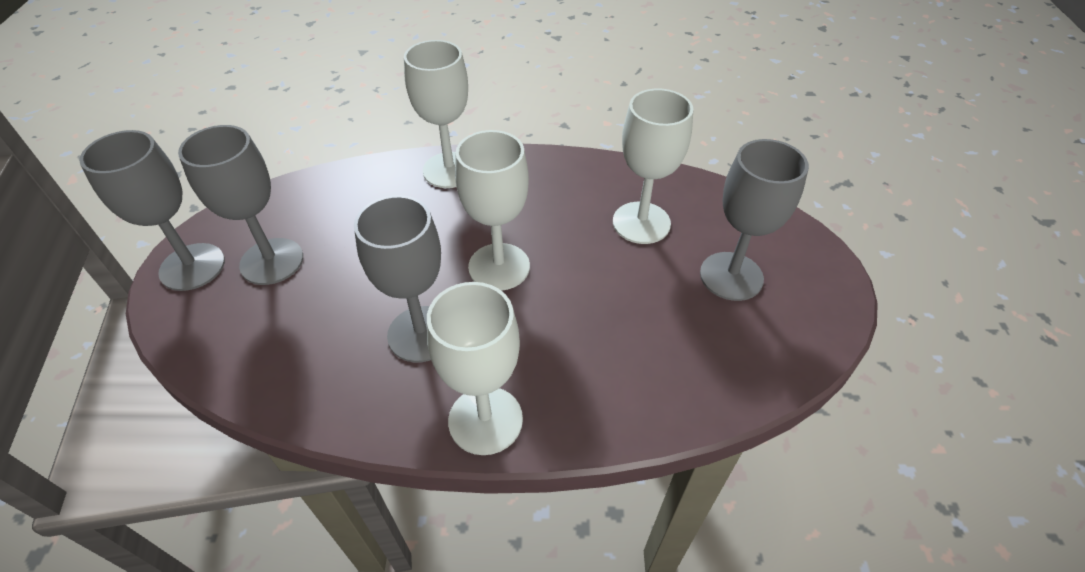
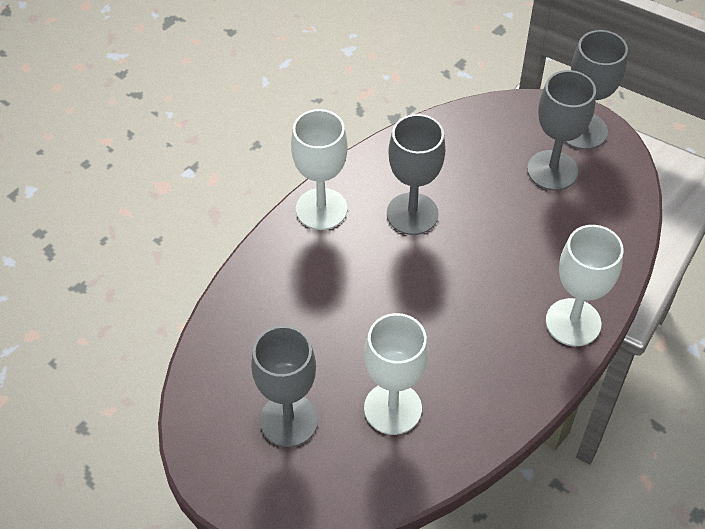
camera: 130 degrees right, 5 degrees up
white goblet [455,130,530,291] -> none

